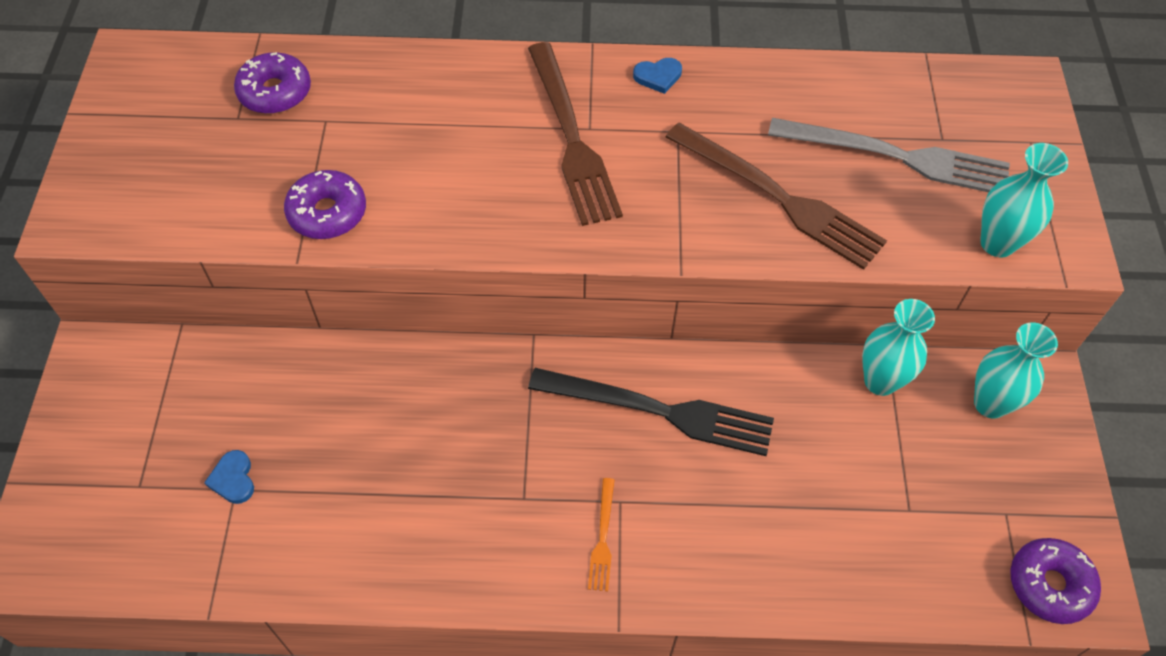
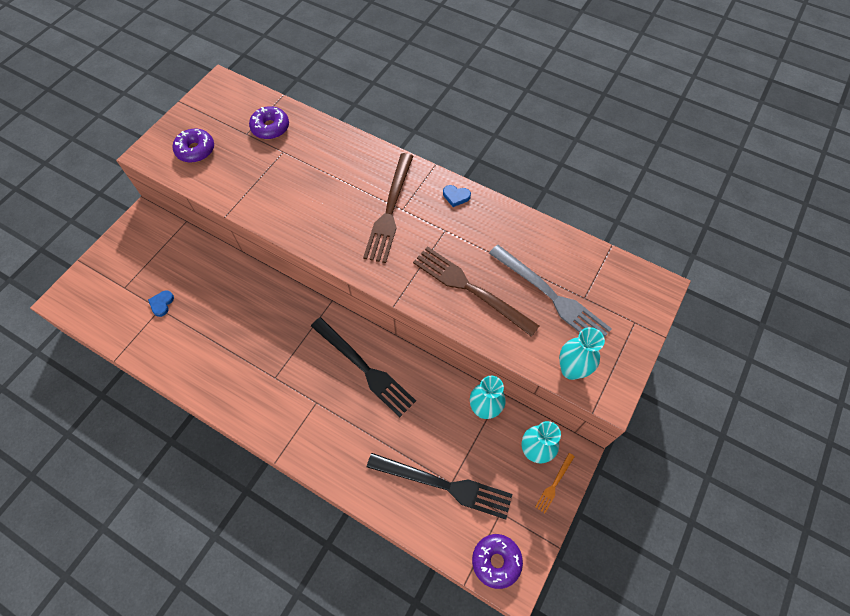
camera: 30 degrees right, 5 degrees up
purple donut [284,170,366,239] -> purple donut moved to [173,129,214,163]
orange fork [588,478,615,591] -> orange fork moved to [535,453,575,513]
brown fork [666,123,887,270] -> brown fork turned 150 degrees clockwise [413,246,539,337]
none -> black fork [367,453,512,520]

